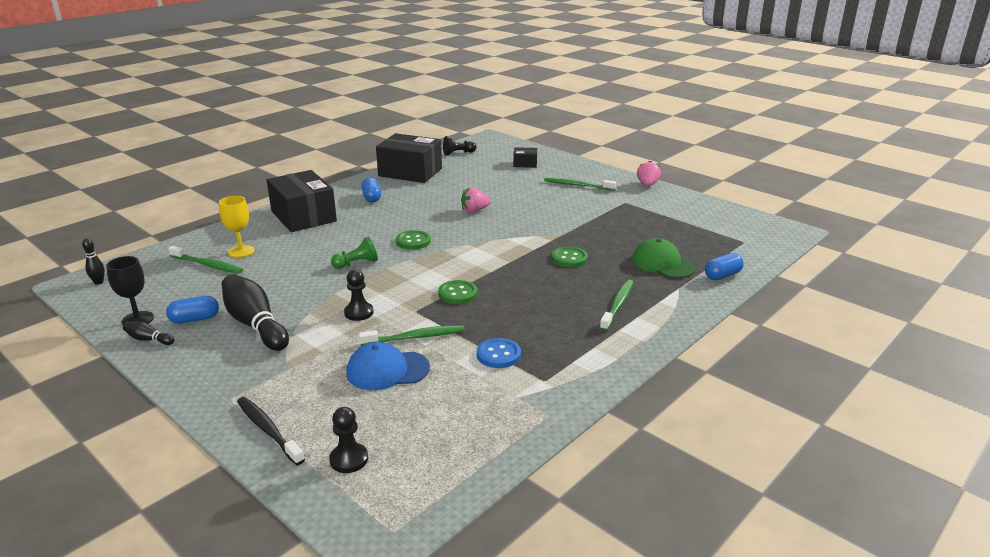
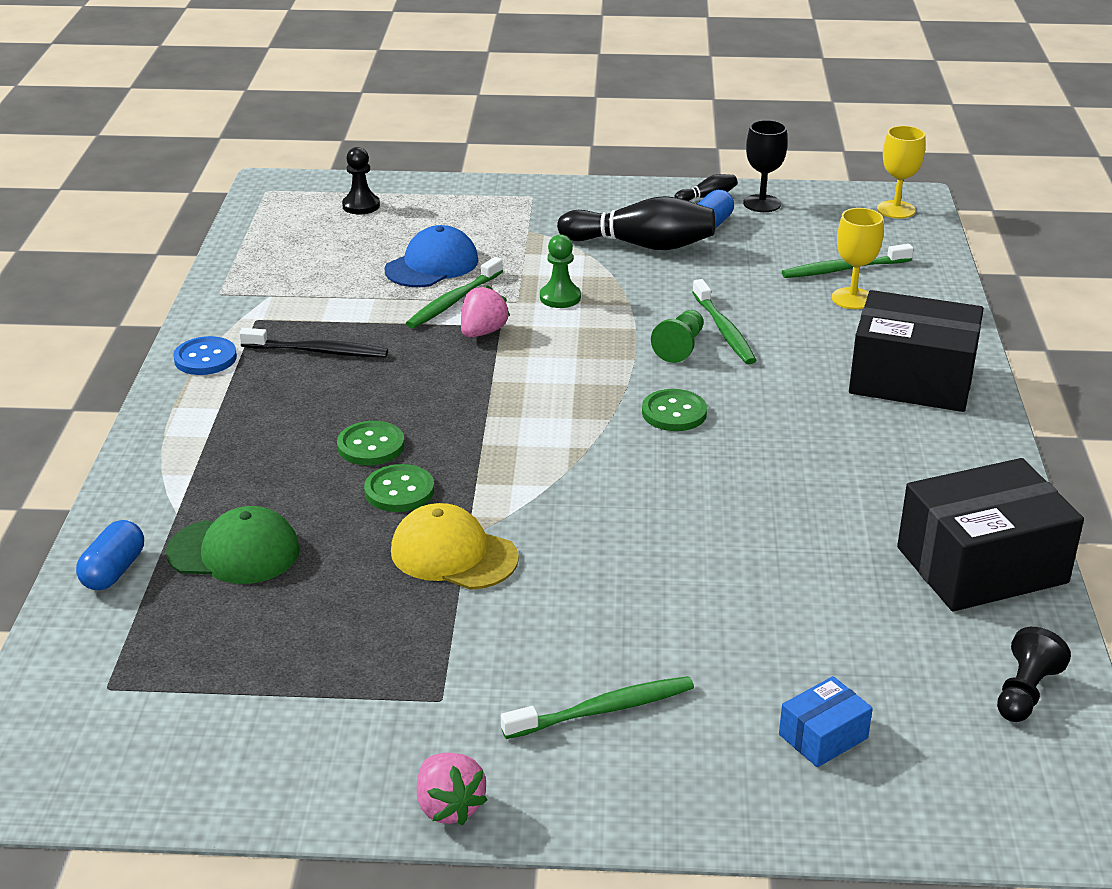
camera: 140 degrees right, 5 degrees up
black bowling pin [82,238,105,285] -> yellow goblet [877,126,925,219]
black toothbrush [237,397,305,465] -> black toothbrush moved to [239,328,388,357]
black pawn [344,269,374,321] -> green pawn [540,234,581,308]
blue capsule [362,178,381,202] -> none
green button [438,280,477,304] -> green button moved to [337,421,405,465]
pink strawberry [461,187,491,213] -> pink strawberry moved to [461,285,510,338]
blue button [477,338,521,368] -> blue button moved to [173,336,237,375]
black box [513,147,537,168] -> blue box [779,676,873,767]
green toothbrush [600,280,634,331] -> green toothbrush moved to [692,279,757,364]
none -> yellow cap [391,503,519,590]

